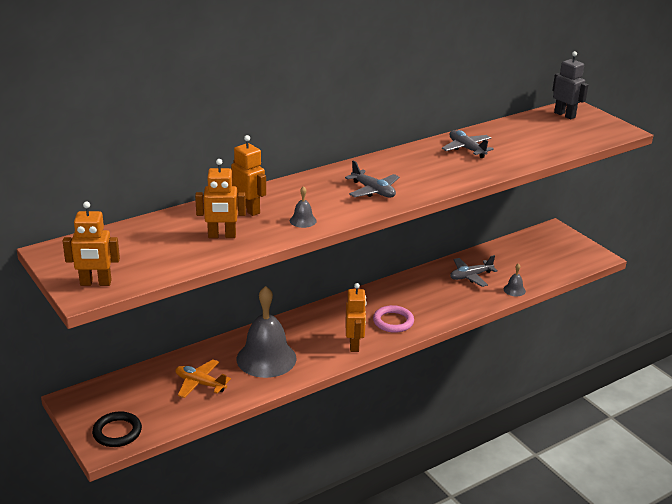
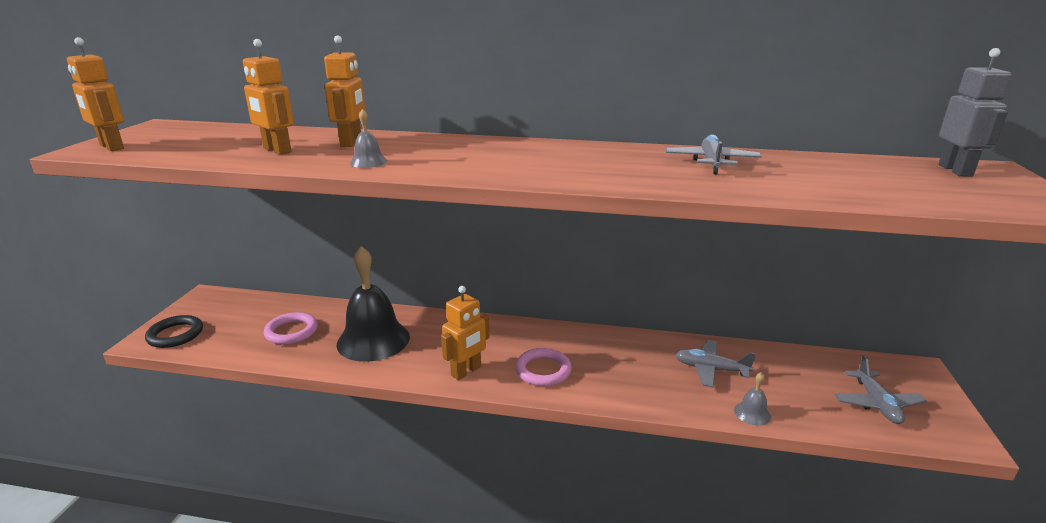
camera: 45 degrees right, 5 degrees down
orange plane [175,360,231,398] -> pink ring [264,312,318,345]
grey bell [237,286,296,378] -> black bell [336,246,410,362]
grey plane [345,161,399,198] -> grey plane moved to [835,355,927,424]

